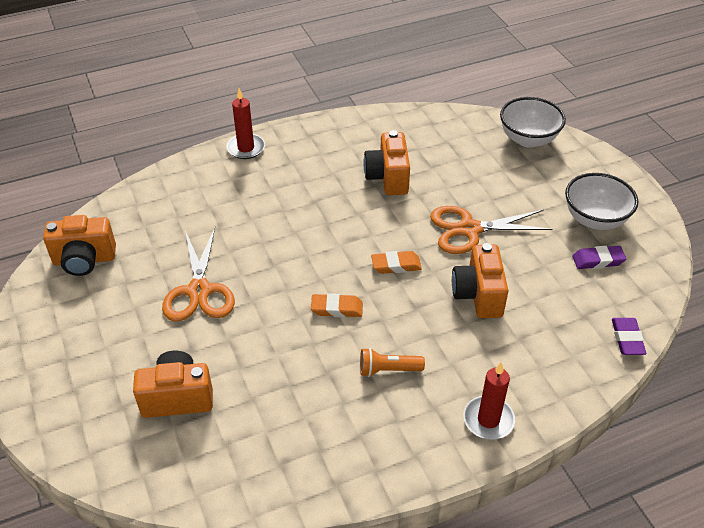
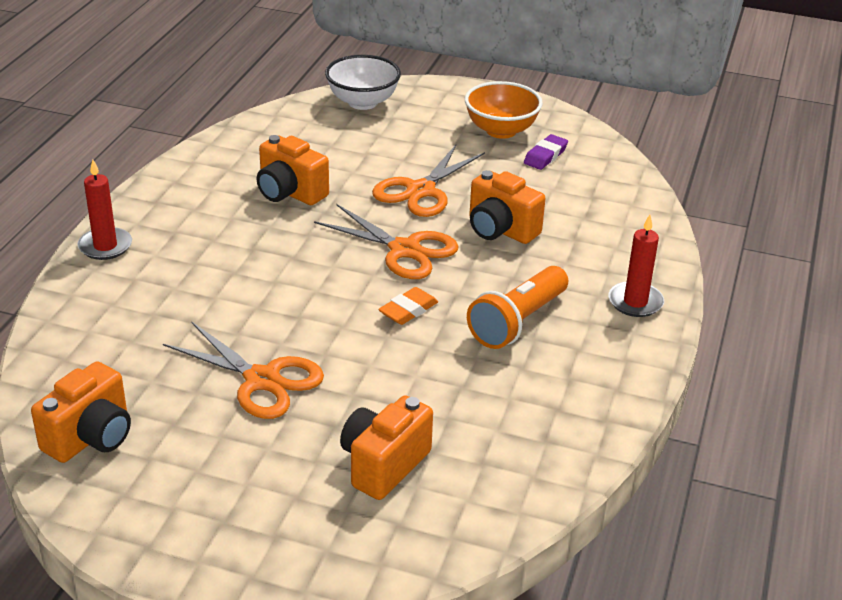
camera: 50 degrees left, 10 degrees down
orange flashlight [360,348,425,377] -> orange flashlight [467,266,568,349], size x1.70
orange eraser [371,251,422,274] -> orange scissors [314,204,458,279]
white bowl [565,173,638,230] -> orange bowl [465,81,543,139]
purple eraser [612,318,646,355] -> none

